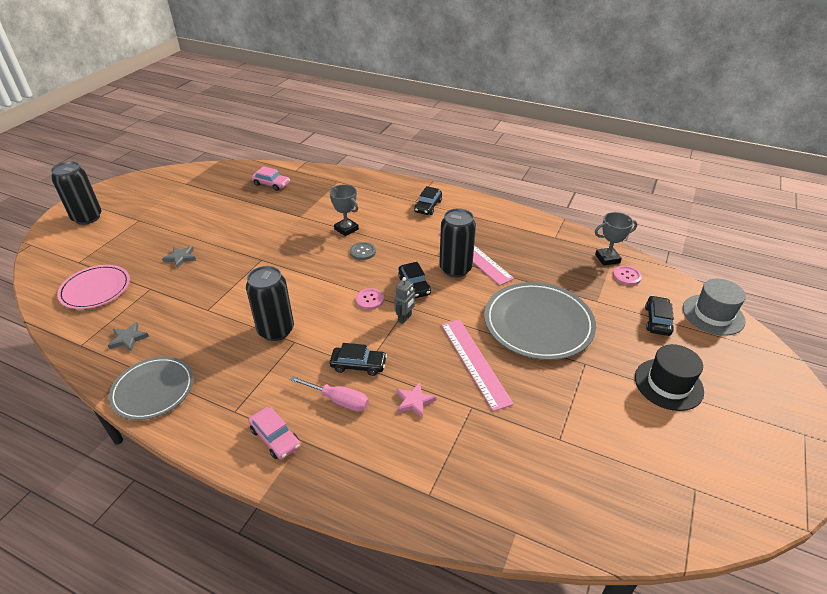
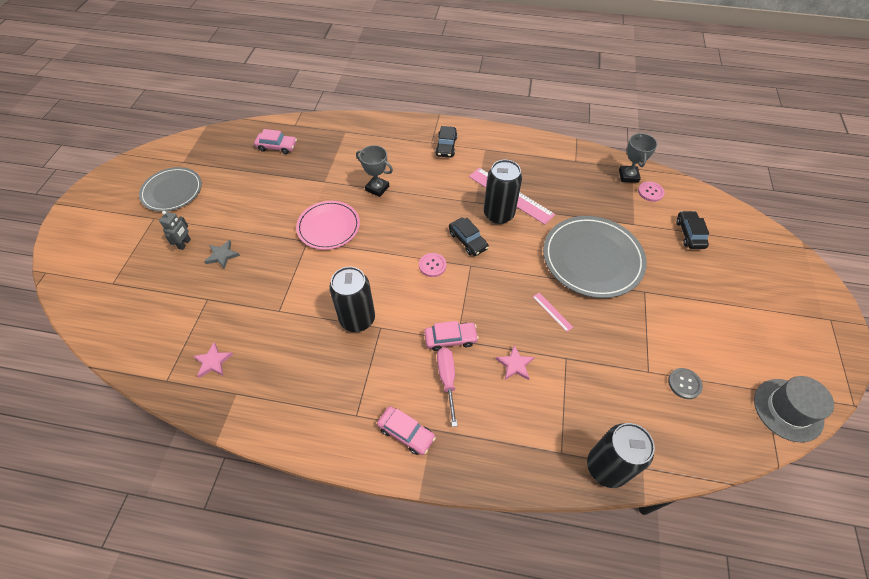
camera: 15 degrees left, 15 degrees up
black can [51,161,102,225] -> black can moved to [587,423,655,488]
pink plate [57,265,130,309] -> pink plate moved to [296,201,360,250]
grey star [108,322,149,352] -> pink star [193,342,233,378]
grey plate [109,357,194,420] -> grey plate moved to [139,167,202,212]
pink screwdriver [290,376,369,412] -> pink screwdriver turned 105 degrees counterclockwise [437,348,458,427]
black car [330,343,387,376] -> pink car [424,321,479,351]
grey button [350,242,376,260] -> grey button moved to [668,368,703,399]
grey robot [394,277,415,324] -> grey robot moved to [159,211,191,250]
pink ruler [441,319,514,411] -> pink ruler [533,293,573,332], size x0.45
grey trophy [595,212,637,266] -> grey trophy turned 60 degrees counterclockwise [619,133,657,183]
black hat [635,344,704,411] -> none
grey hat [683,279,746,336] -> grey hat moved to [754,376,834,442]

